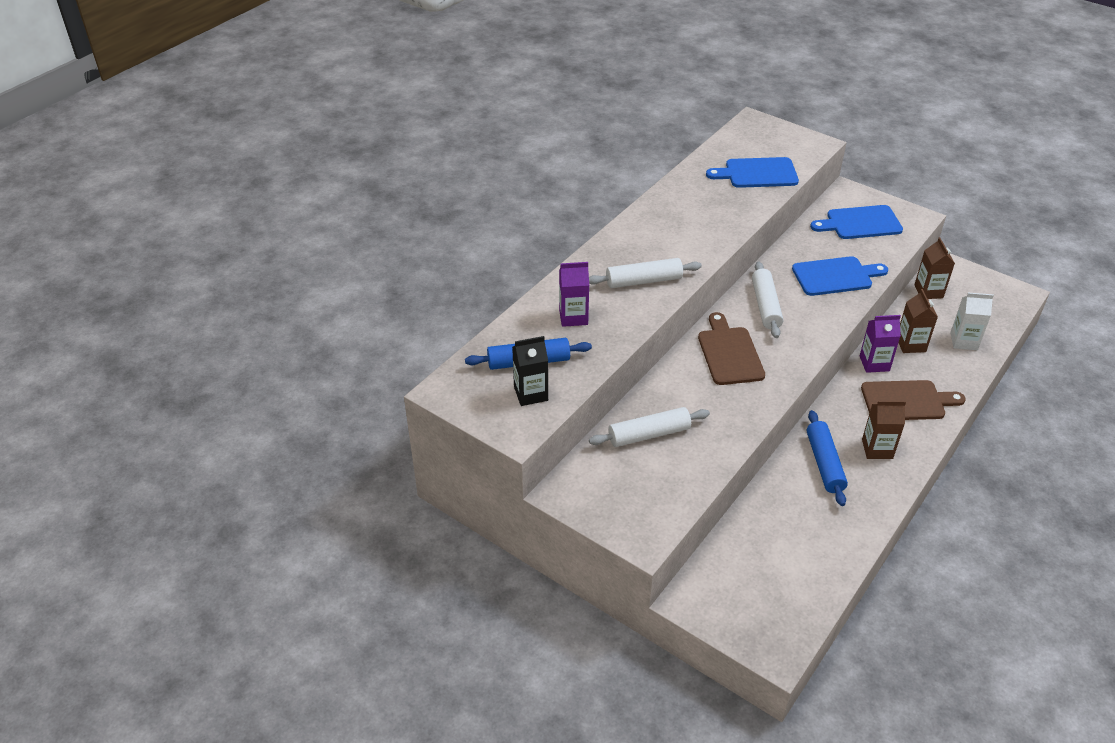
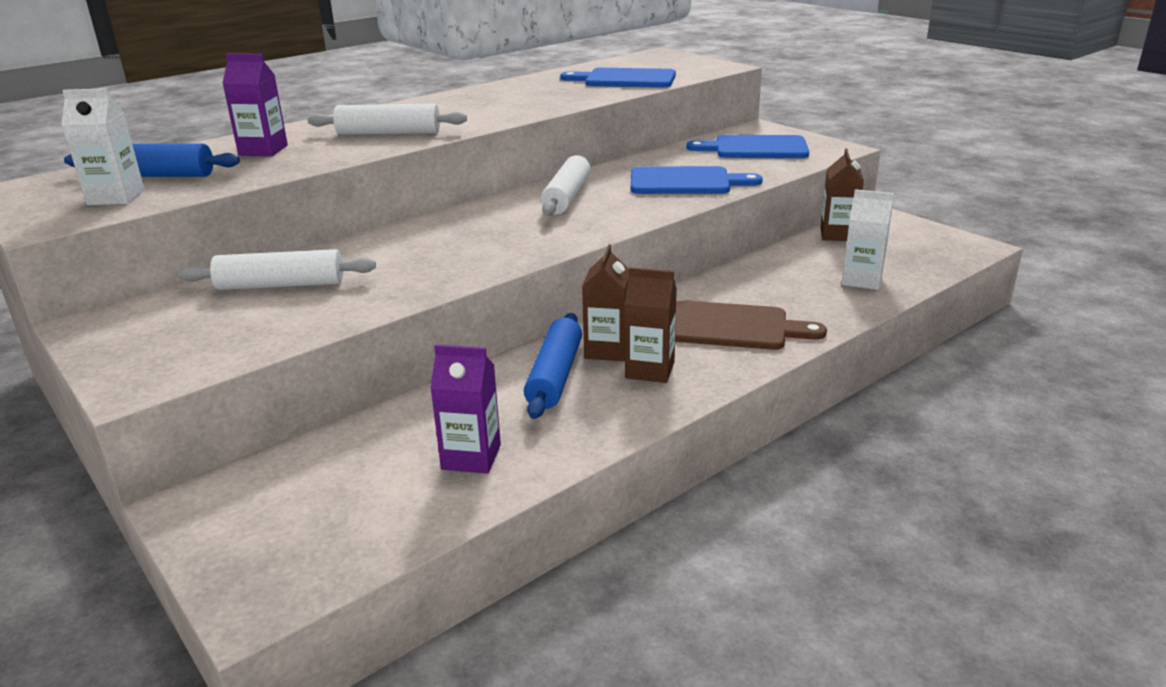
camera: 15 degrees right, 15 degrees down
black carton [512,336,548,406] -> white carton [61,88,145,205]
brown cutting board [698,312,765,385] -> none
purple carton [860,315,901,373] -> purple carton moved to [430,344,501,474]
brown carton [899,289,938,353] -> brown carton moved to [582,244,629,361]

